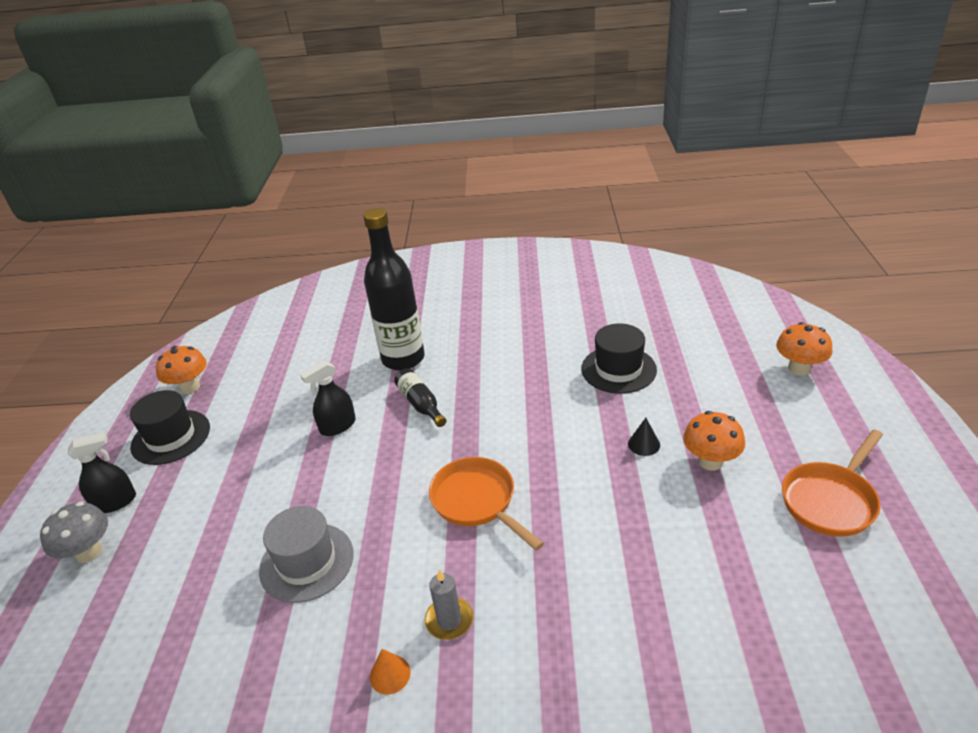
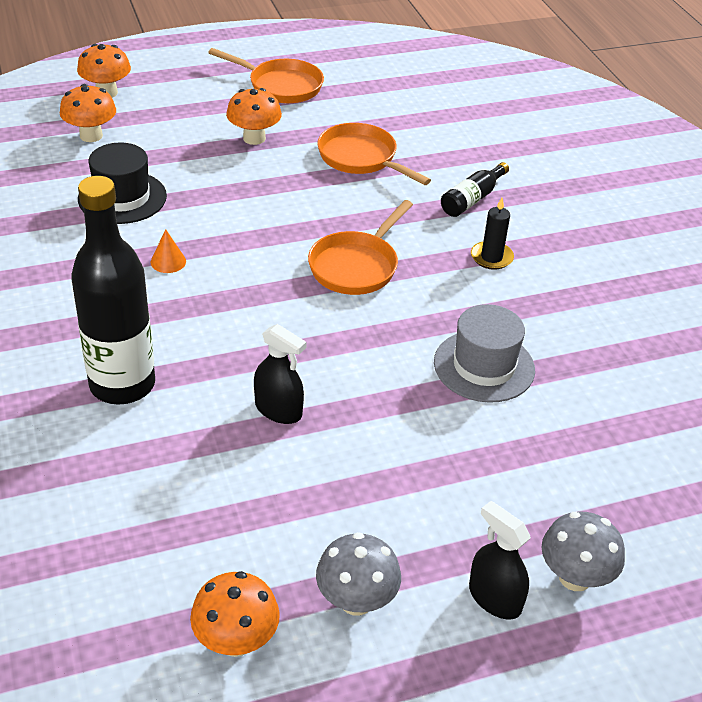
camera: 115 degrees left, 5 degrees up
black hat [130,390,210,465] -> grey mushroom [316,532,401,616]
orange cone [370,649,411,695] -> orange cone moved to [151,229,186,273]
black bottle [394,368,446,427] -> black bottle moved to [441,162,509,217]
grey candle [425,569,473,640] -> black candle [471,198,514,270]
black cone [628,418,660,456] -> none
none -> orange mushroom [60,84,116,142]
none -> orange pan [317,123,431,185]

